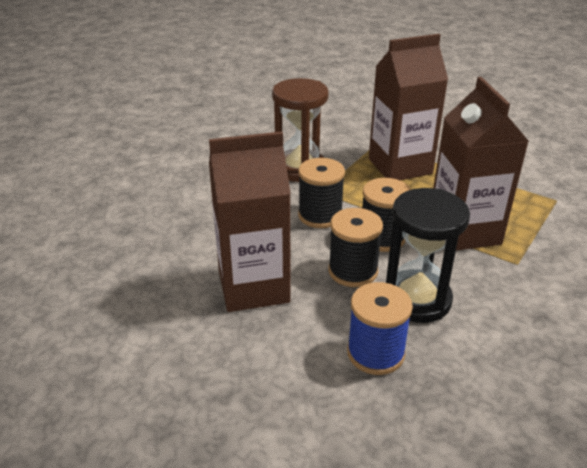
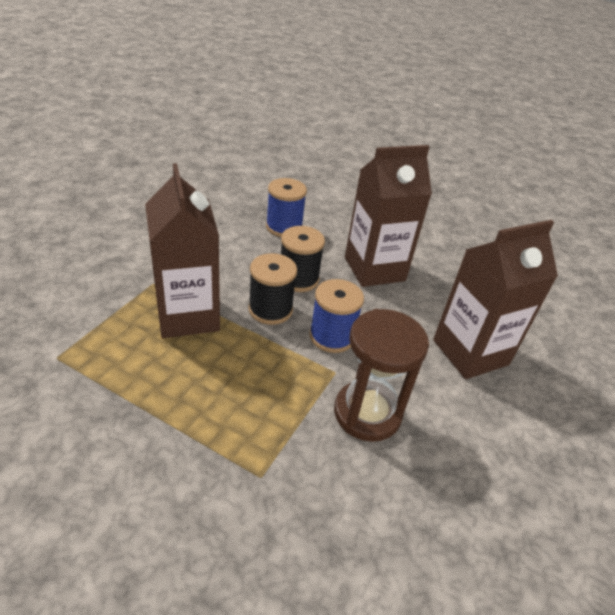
camera: 170 degrees right, 5 degrees up
black spool [298,158,345,228] -> blue spool [309,279,364,353]
brown carton [369,34,448,180] -> brown carton moved to [433,220,558,379]
black hourglass [385,188,470,323] -> none

